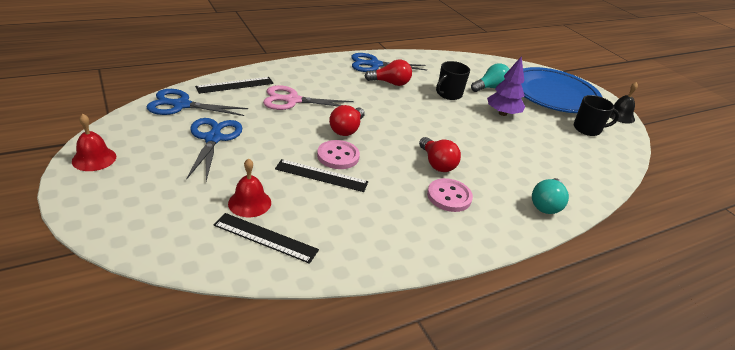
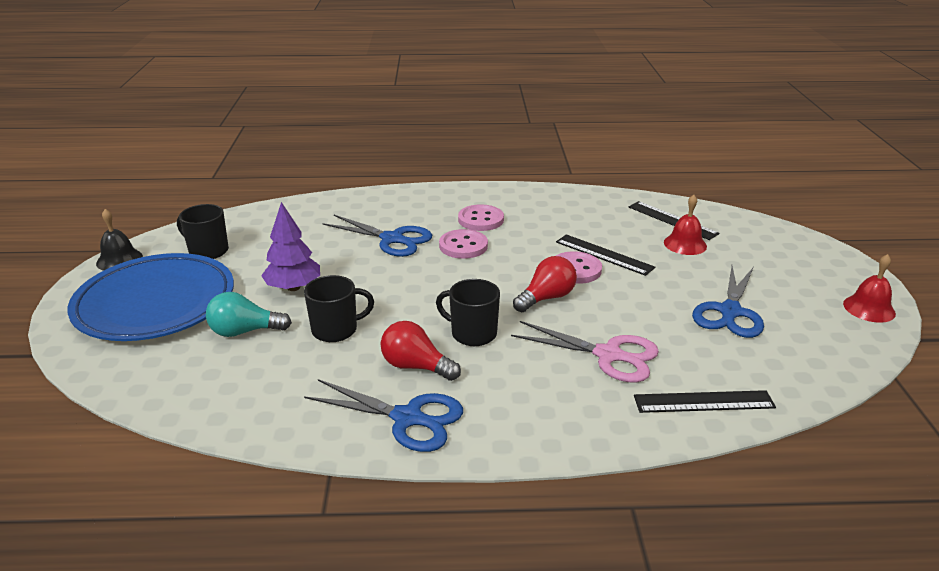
camera: 150 degrees left, 5 degrees down
blue scissors [147,89,248,116] -> blue scissors moved to [323,215,432,257]
red light bulb [419,137,461,172] -> pink button [439,229,488,259]
turquoise light bulb [532,178,569,214] -> none
none -> black mug [436,279,500,346]

